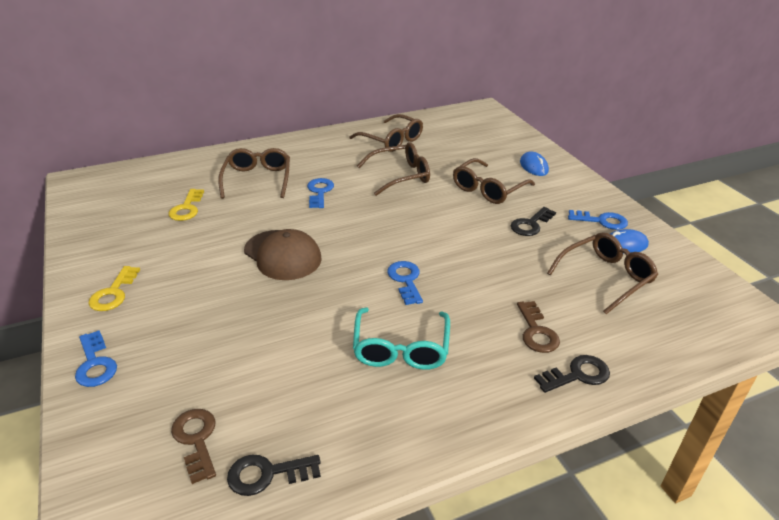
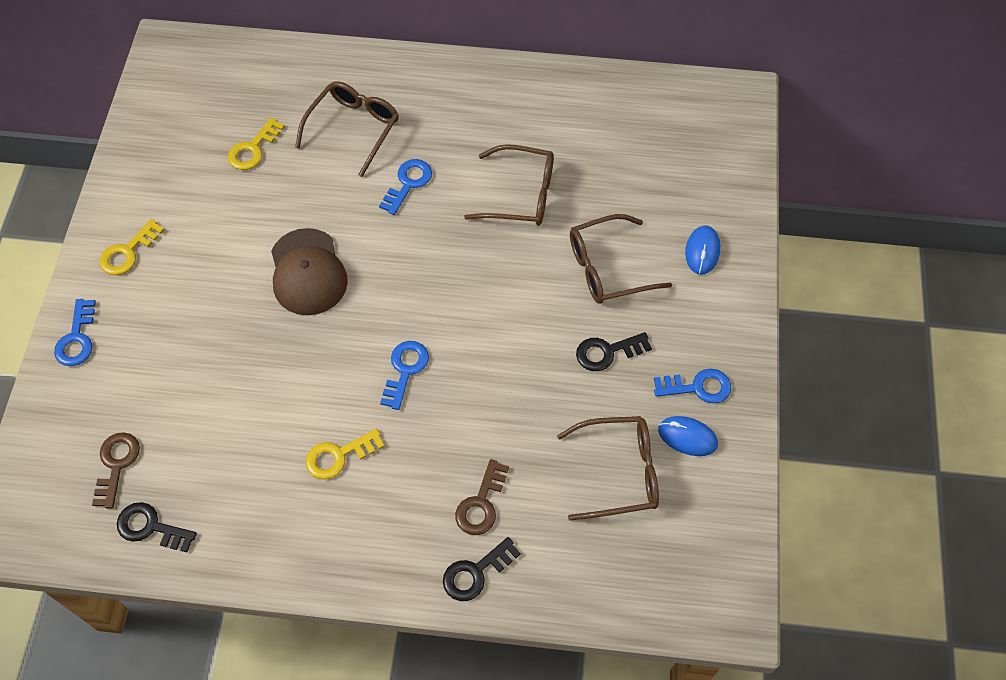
camera: 30 degrees right, 25 degrees up
brown glasses [349,114,423,152] -> none
turquoise glasses [353,307,450,370] -> yellow key [306,429,385,480]
black key [534,355,610,393] -> black key turned 135 degrees clockwise [443,537,521,601]
blue key [568,210,628,230] -> blue key turned 45 degrees counterclockwise [654,369,731,403]

